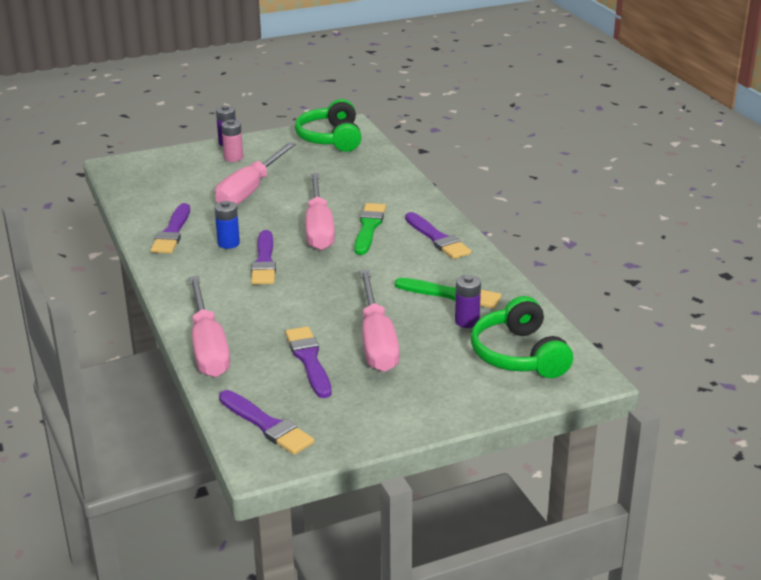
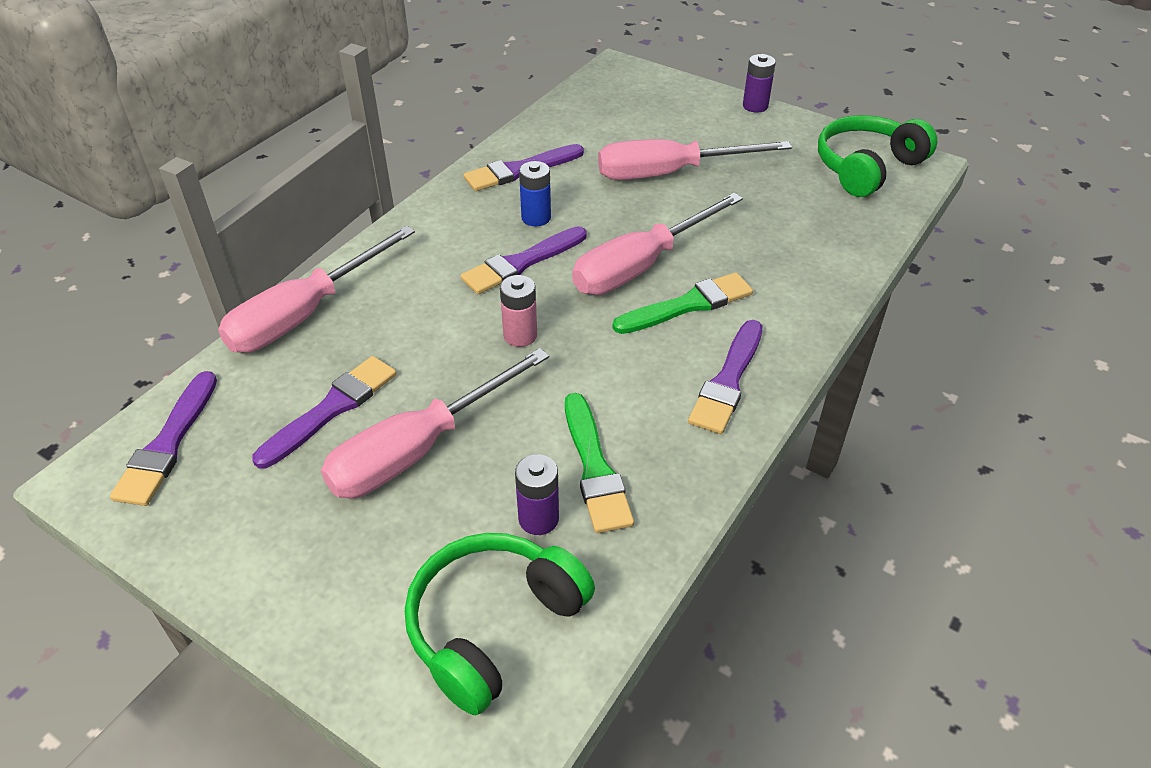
camera: 55 degrees right, 15 degrees up
pink battery [221,119,243,162] -> pink battery moved to [500,275,537,347]

